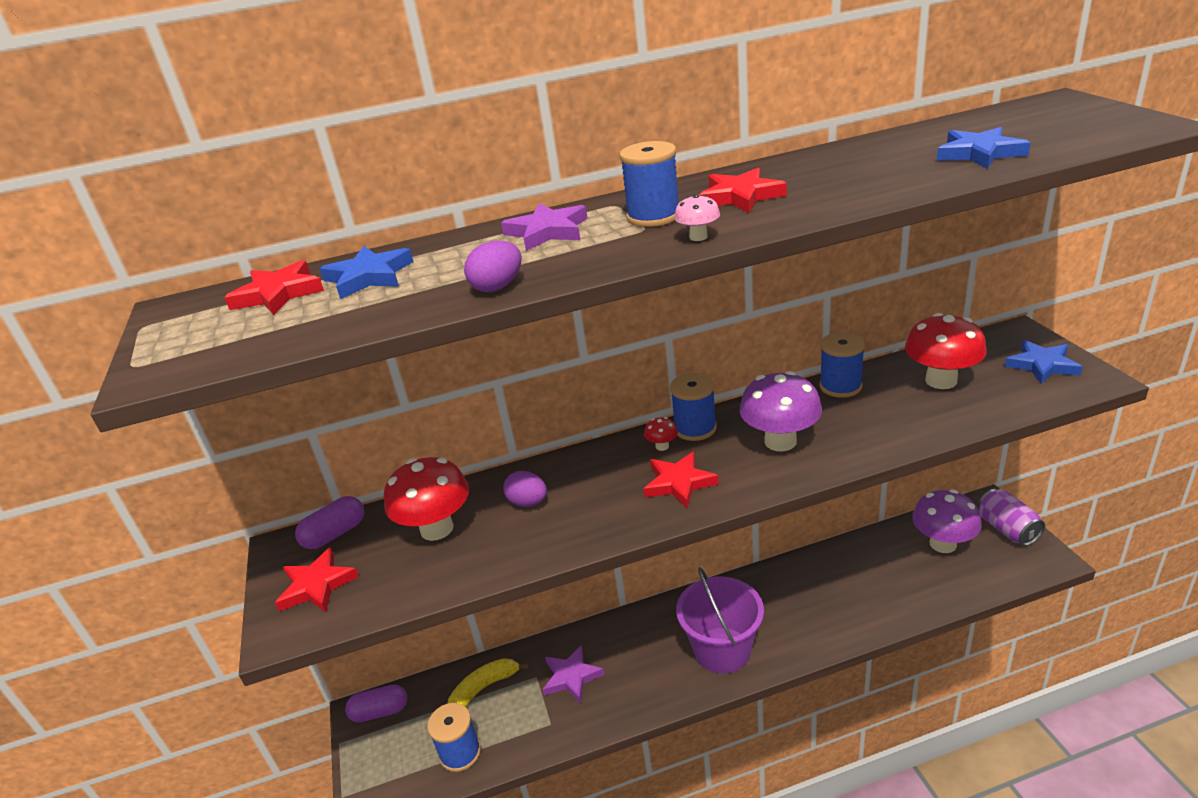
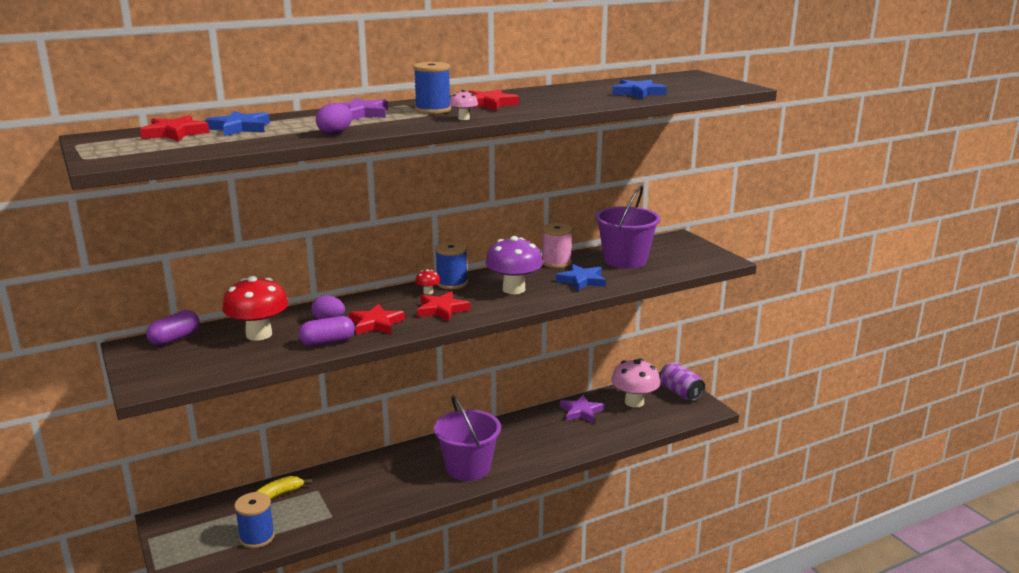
camera: 15 degrees left, 10 degrees down
red star [275,547,359,612] -> red star moved to [349,304,405,335]
purple capsule [345,685,407,723] -> purple capsule moved to [299,316,355,346]
purple star [542,645,604,703] -> purple star moved to [560,395,604,423]
blue spool [820,332,865,398] -> pink spool [542,223,573,268]
red mushroom [905,313,987,389] -> purple bucket [595,185,660,269]
purple mushroom [912,490,982,553] -> pink mushroom [611,358,660,408]
blue star [1005,340,1083,384] -> blue star moved to [556,264,606,291]

